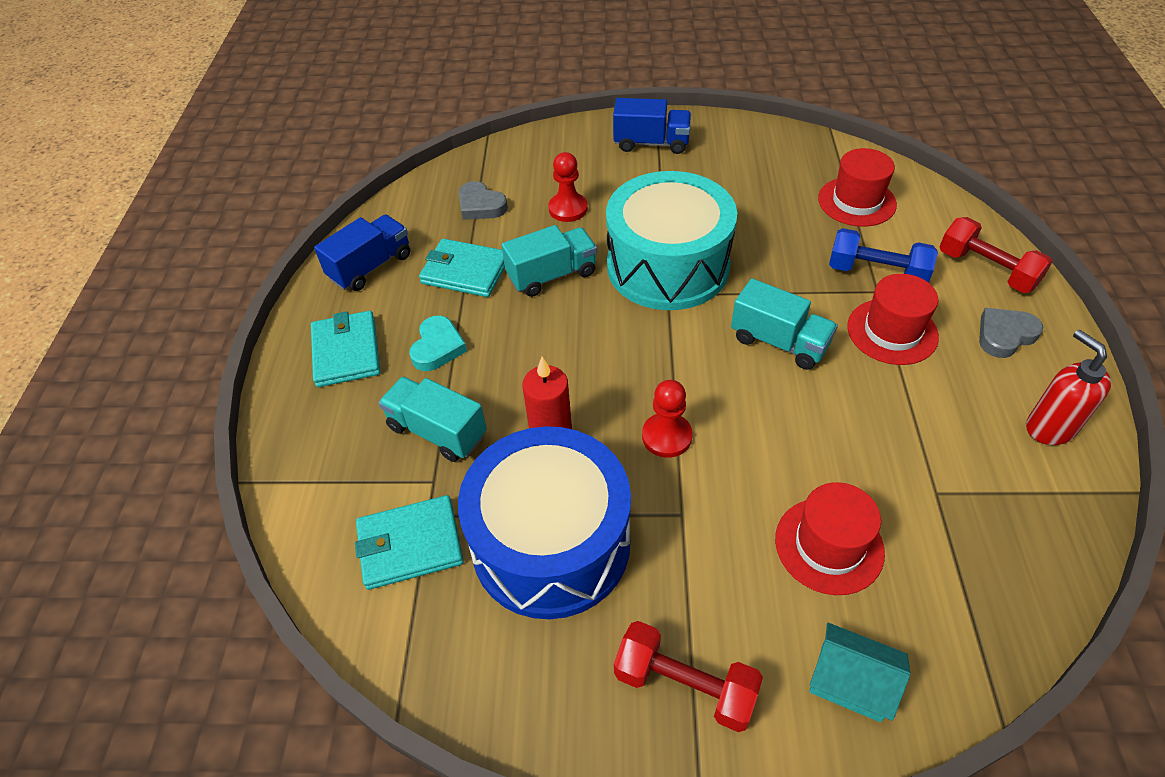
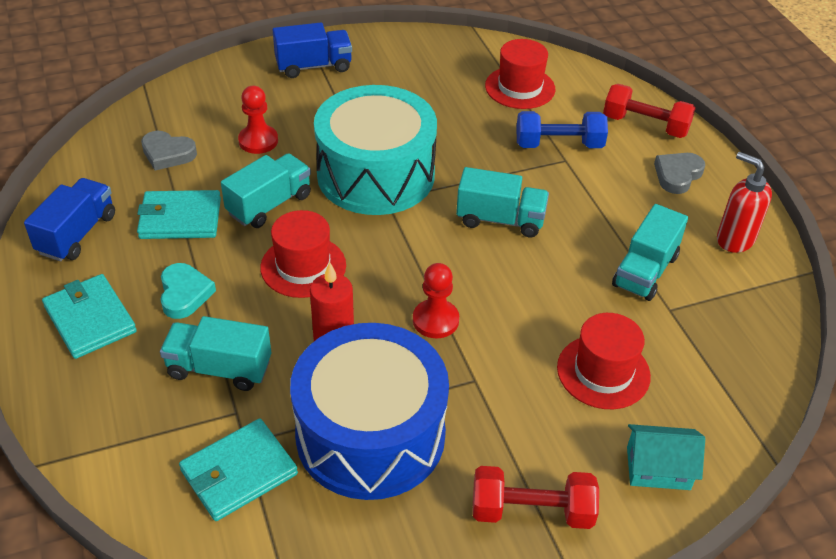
camera: 25 degrees left, 5 degrees down
red hat [847,274,939,365] -> red hat moved to [260,210,346,298]
none -> turquoise truck [612,204,688,301]

